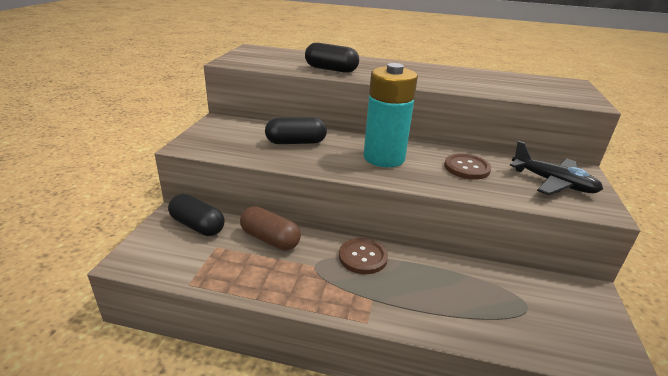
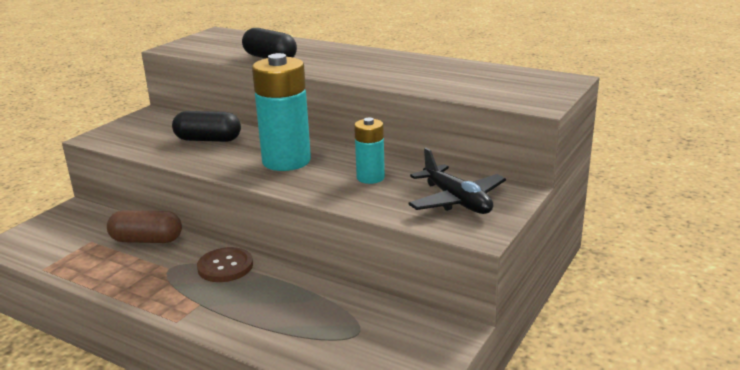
camera: 20 degrees right, 5 degrees down
black capsule [168,194,224,236] -> none
brown capsule [240,206,301,250] -> brown capsule turned 45 degrees counterclockwise [107,210,182,243]
brown button [444,153,491,180] -> turquoise battery [354,118,385,184]

